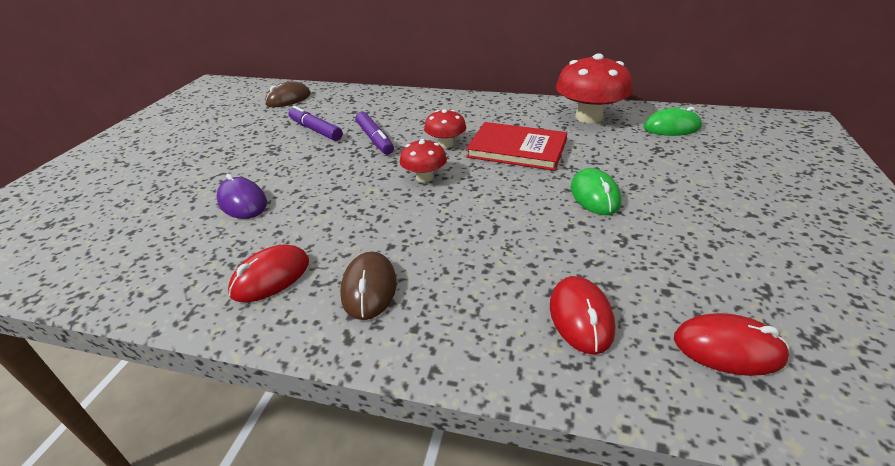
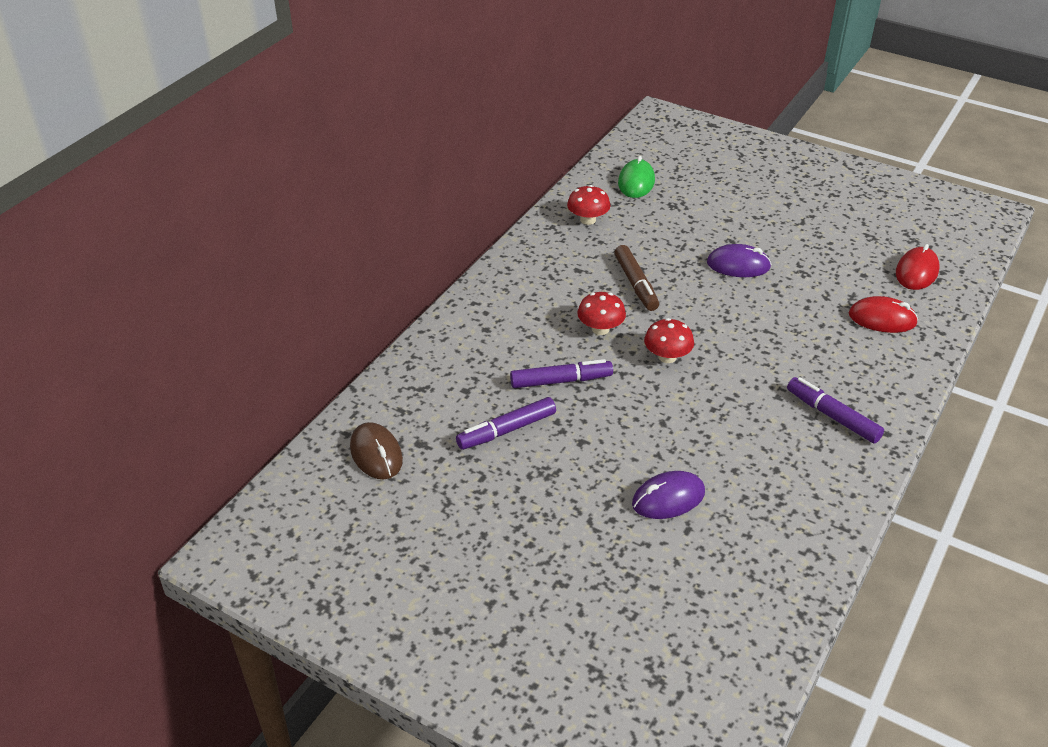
camera: 75 degrees left, 5 degrees up
red mouse [228,245,309,303] -> none
brown mouse [340,252,397,320] -> purple marker [787,377,884,444]
red book [466,122,567,171] -> brown marker [614,245,659,311]
red mushroom [556,53,632,123] -> red mushroom [567,185,610,225], size x0.54
green mouse [571,168,621,215] -> purple mouse [707,244,771,277]

